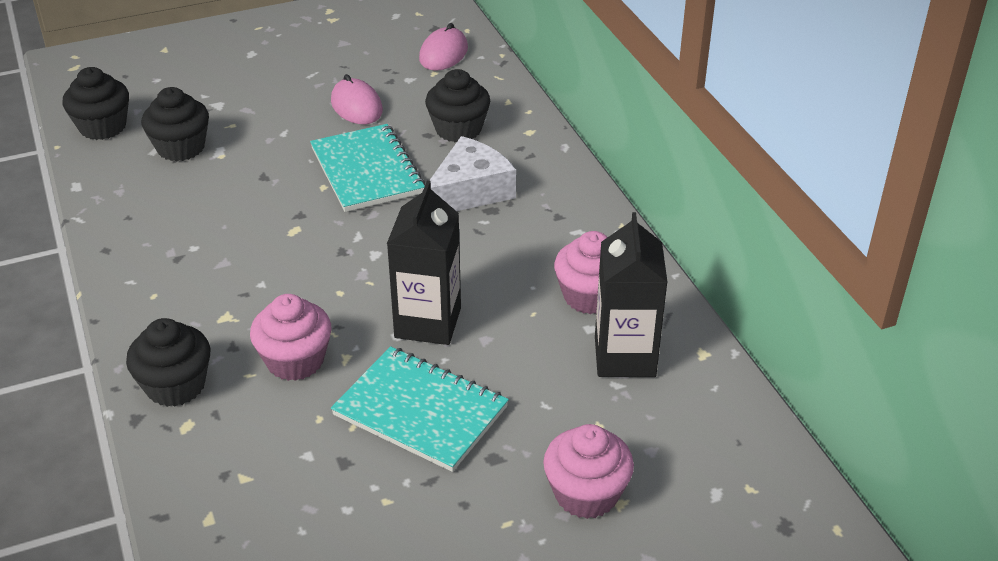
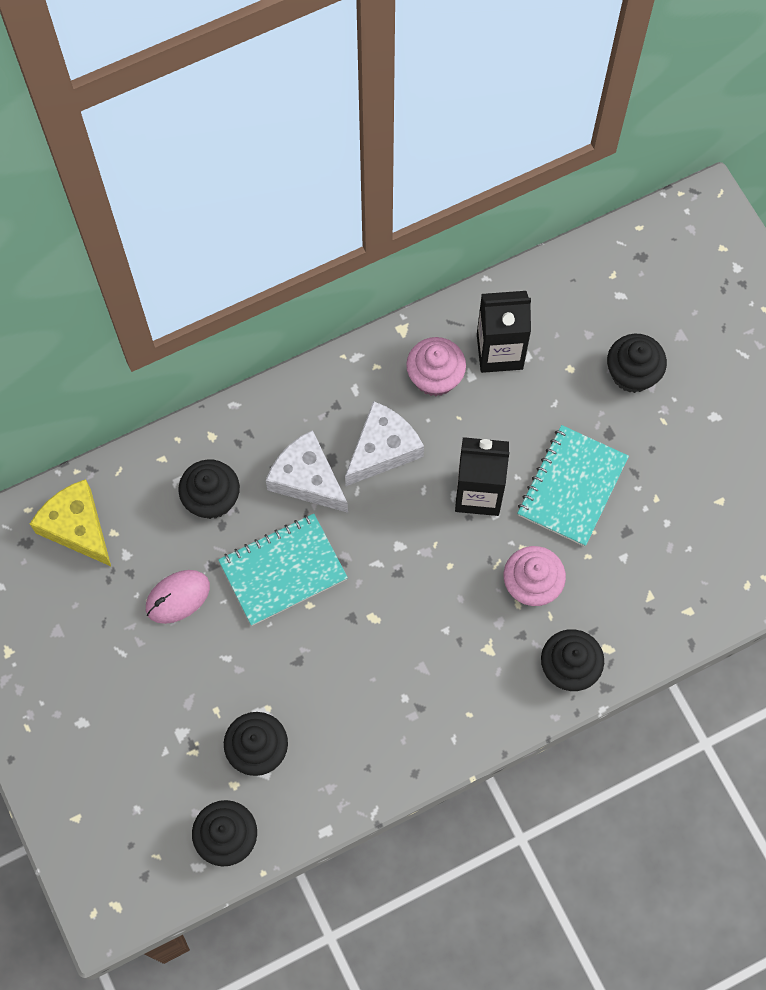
camera: 95 degrees left, 30 degrees up
pink mouse [419,23,468,71] -> yellow cheese [30,479,111,566]
pink cupcake [543,424,634,519] -> black cupcake [607,334,667,393]
none -> white cheese [345,401,424,486]

